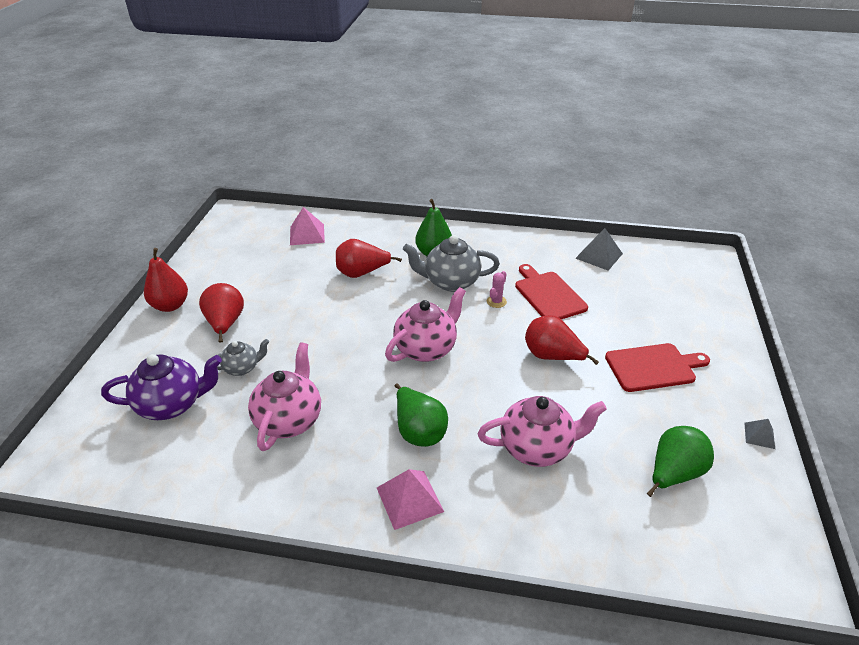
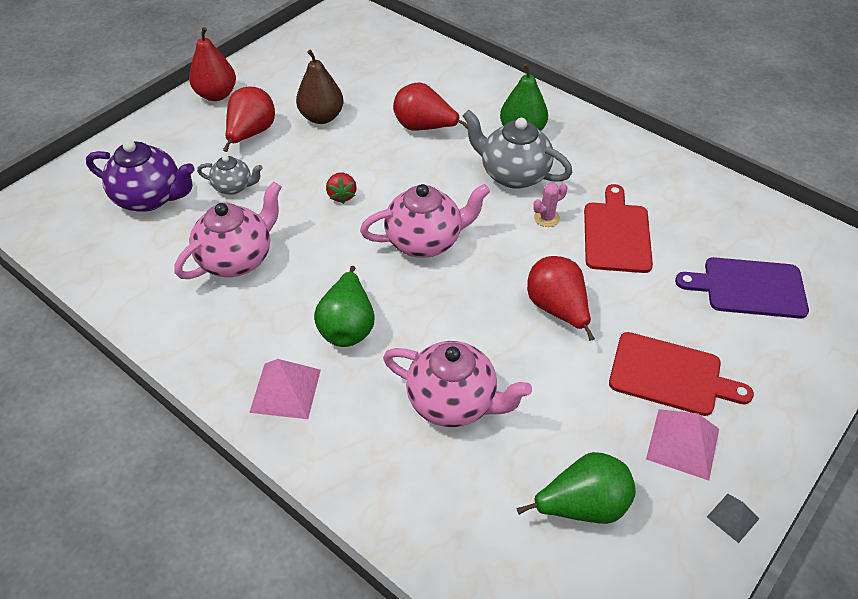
camera: 30 degrees right, 10 degrees up
pink pyramid [290,207,325,245] -> pink pyramid moved to [646,409,719,481]
grey pyramid [575,228,623,271] -> none
none -> brown pear [296,50,344,124]
none -> red strawberry [326,172,357,204]
none -> purple cutting board [675,257,809,319]

